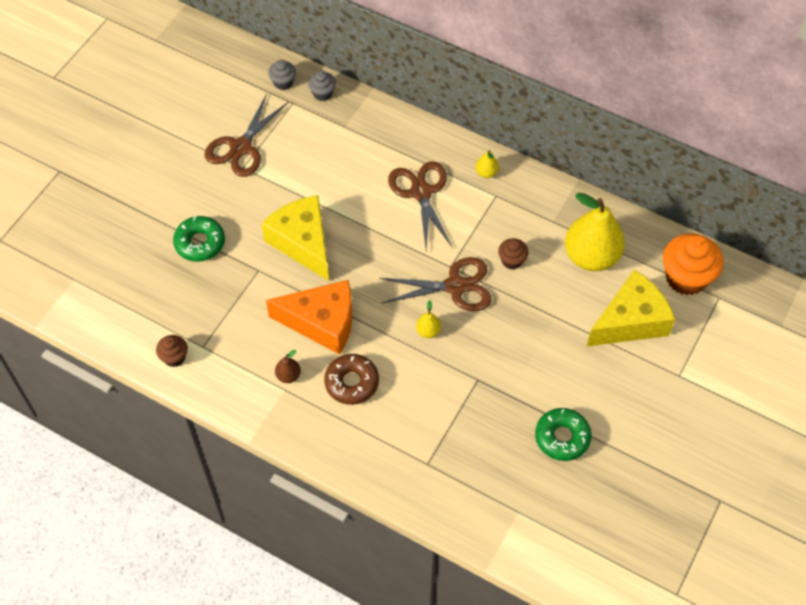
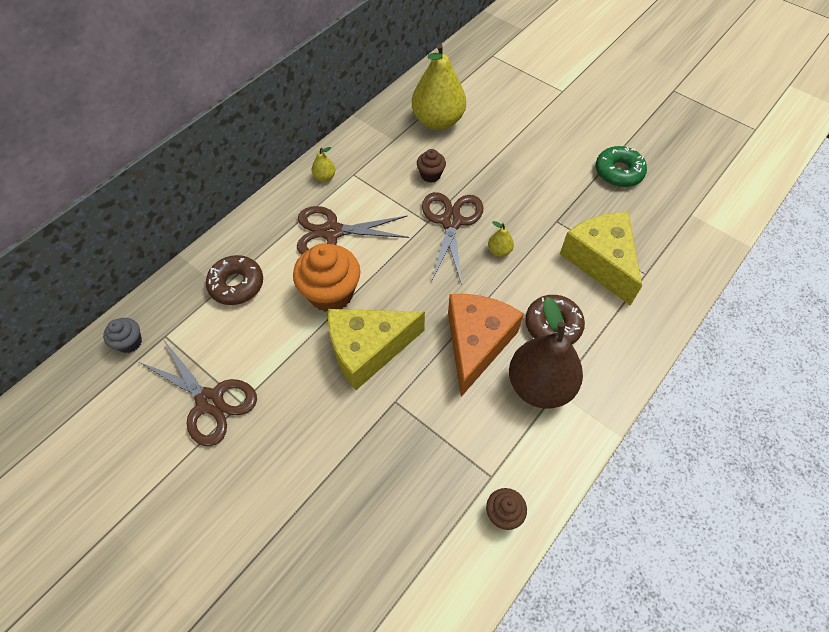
camera: 80 degrees left, 0 degrees up
green donut [173,216,225,262] -> none
brown pear [275,350,301,383] -> brown pear [509,297,583,409], size x2.42
grey cupcake [308,71,336,101] -> none
yellow cheese [587,270,675,346] -> yellow cheese moved to [560,212,642,306]
orange cupcake [663,233,723,295] -> orange cupcake moved to [293,243,360,312]
none -> brown donut [206,255,263,305]

